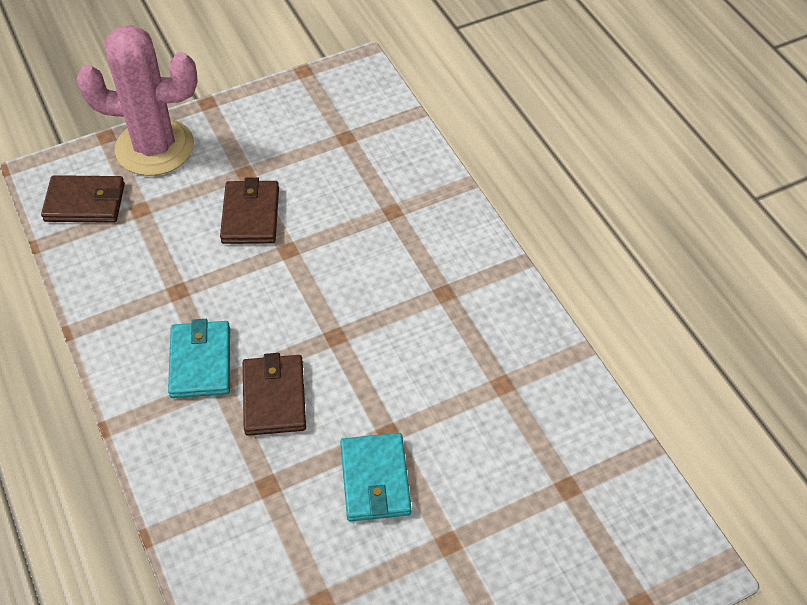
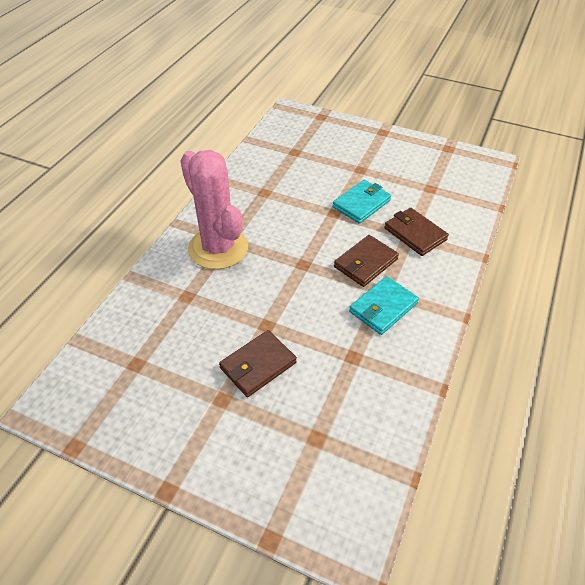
camera: 130 degrees left, 5 degrees down
brown wallet [41,175,125,223] -> brown wallet moved to [384,208,449,256]
pink cactus [76,25,198,176] -> pink cactus moved to [180,150,248,269]

